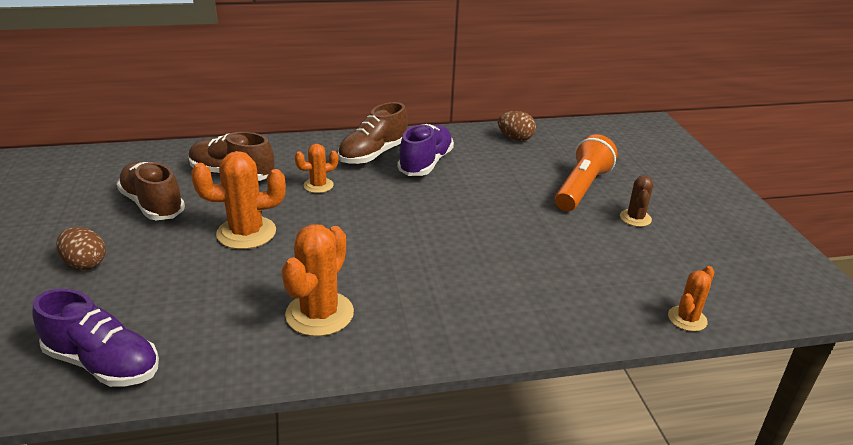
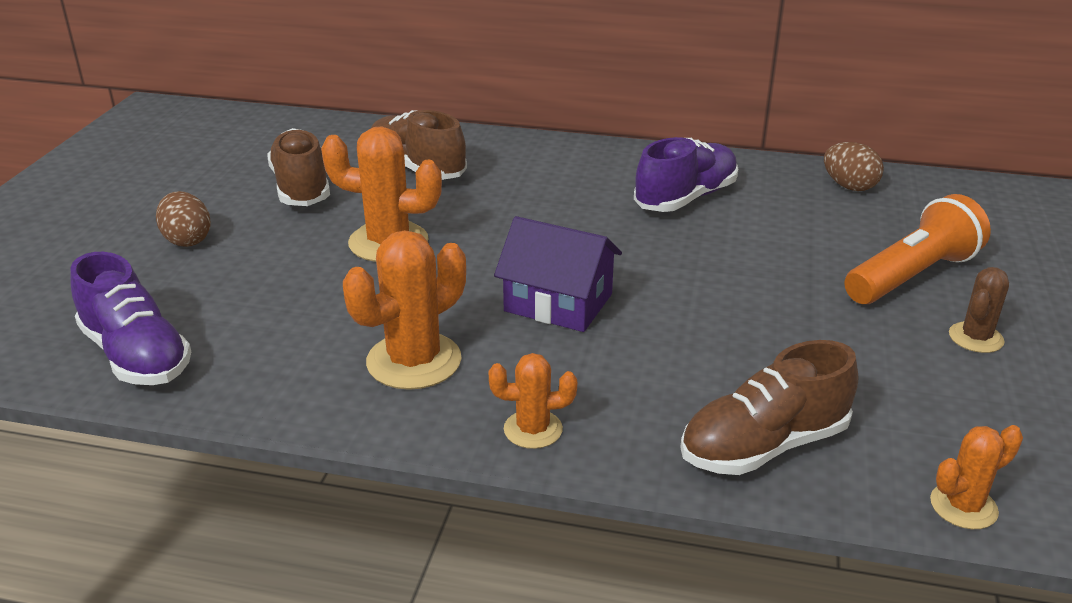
camera: 25 degrees right, 0 degrees up
orange cactus [295,144,338,193] -> orange cactus moved to [488,353,577,449]
brown shoe [338,102,408,164] -> brown shoe moved to [680,340,858,475]
none -> purple house [494,216,622,332]

